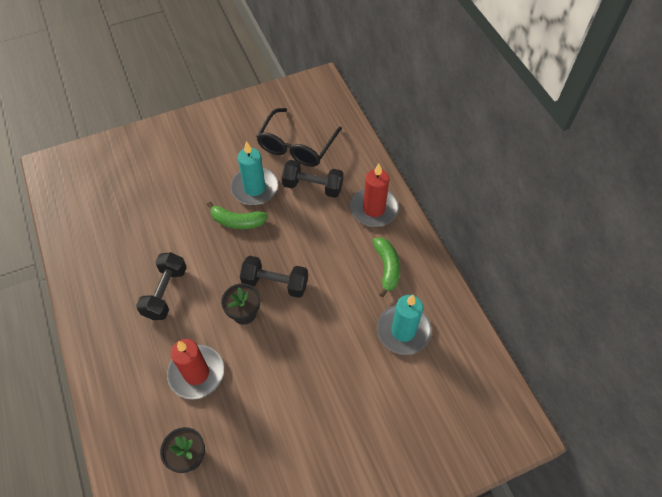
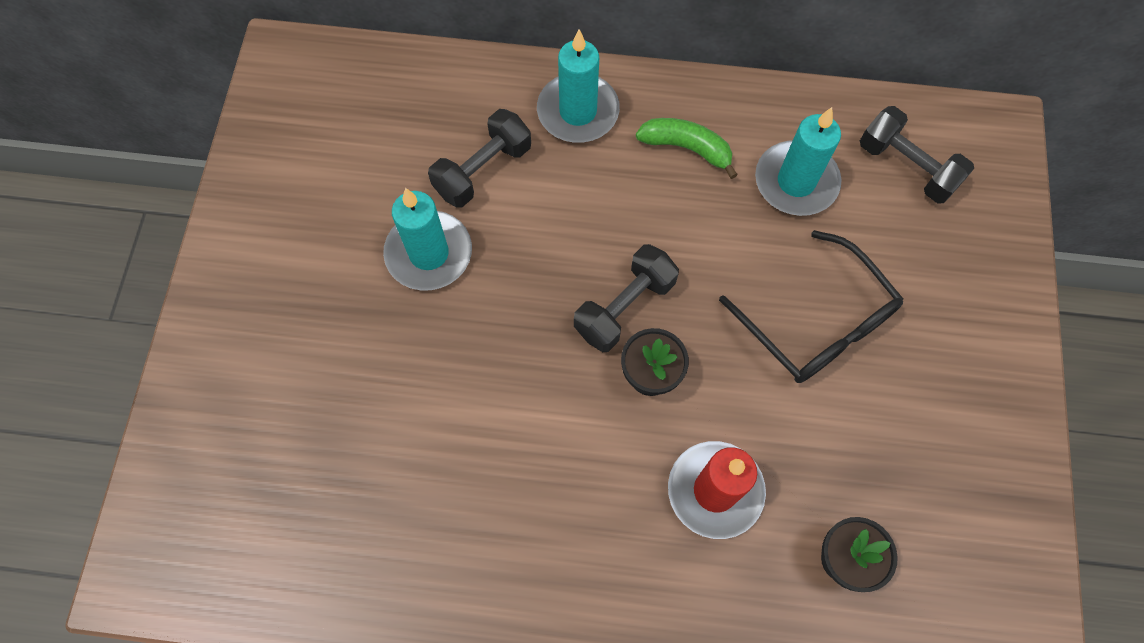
camera: 60 degrees left, 10 degrees up
black dumbbell [136,252,187,320] -> black dumbbell moved to [860,106,974,204]
green banana [207,201,268,229] -> none
black glasses [256,108,342,167] -> black glasses moved to [719,230,903,383]
red candle [350,164,399,227] -> turquoise candle [537,29,620,143]

